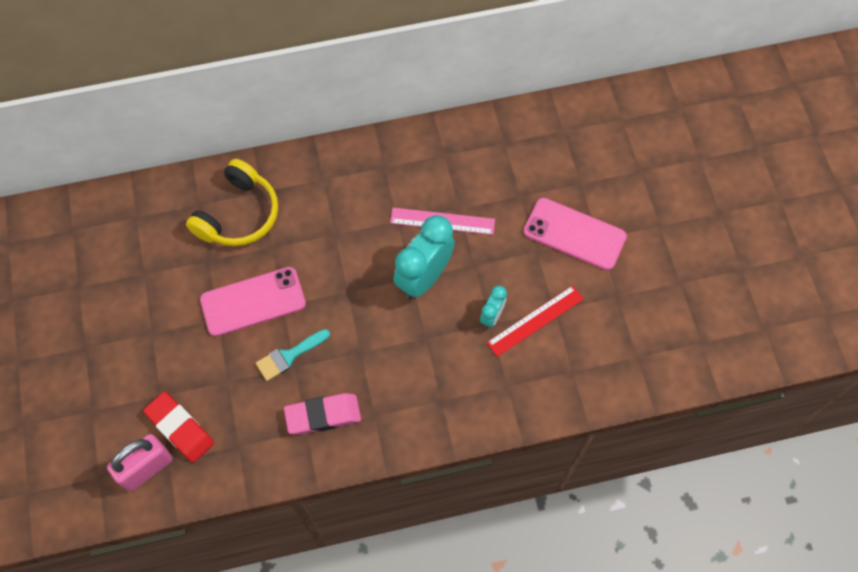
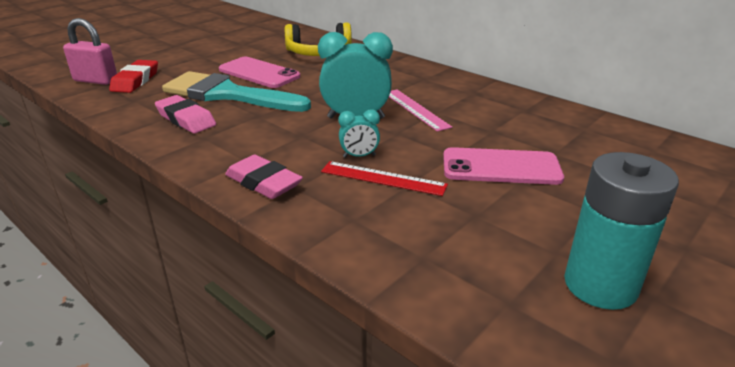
camera: 55 degrees right, 35 degrees down
turquoise brush [256,329,330,381] -> turquoise brush [162,71,311,112], size x2.23
pink phone [523,198,627,270] -> pink phone turned 75 degrees counterclockwise [443,147,564,185]
none -> pink eraser [225,155,303,199]
none -> turquoise battery [564,152,679,310]

